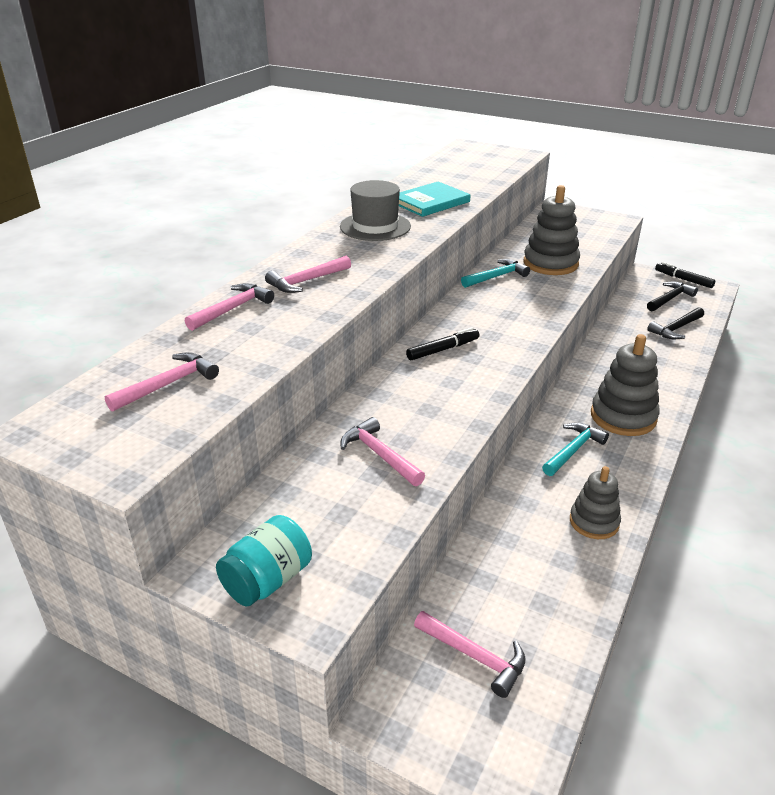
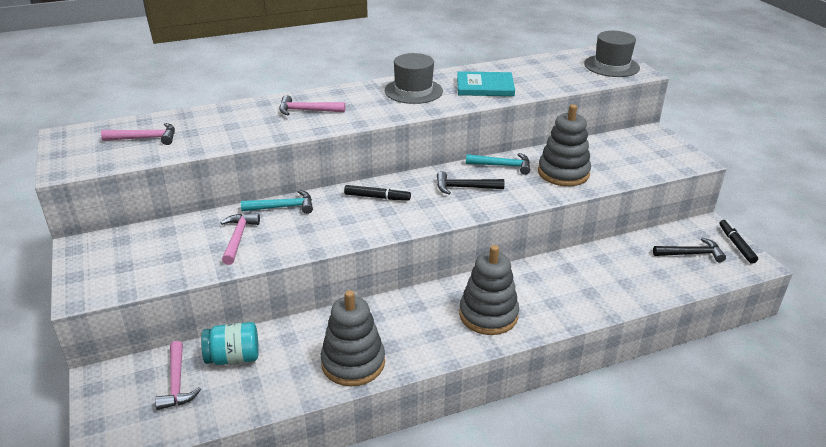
camera: 40 degrees right, 0 degrees up
pink hammer [185,283,274,331] -> none
turquoise jar [216,515,312,607] -> turquoise jar moved to [201,322,259,365]
turquoise hammer [542,422,609,476] -> turquoise hammer moved to [241,190,313,214]
grey stacking toy [570,466,621,539] -> grey stacking toy [321,290,385,386], size x1.57
black hammer [647,307,704,339] -> black hammer moved to [437,171,504,195]
none -> grey hat [584,31,640,77]

